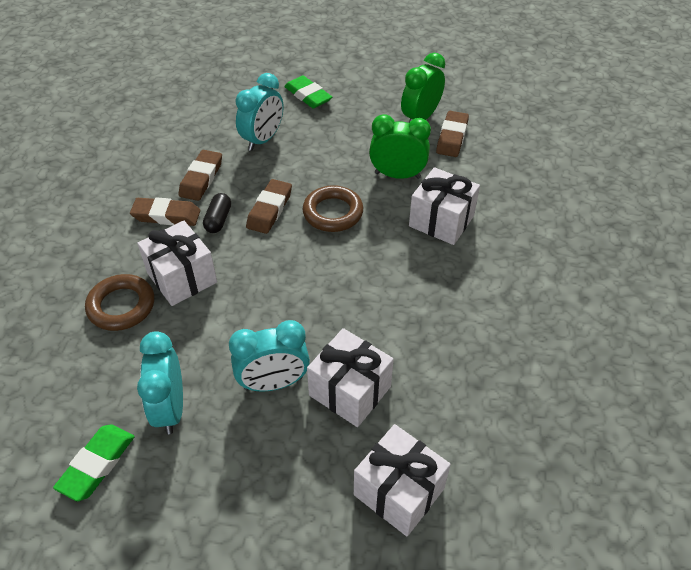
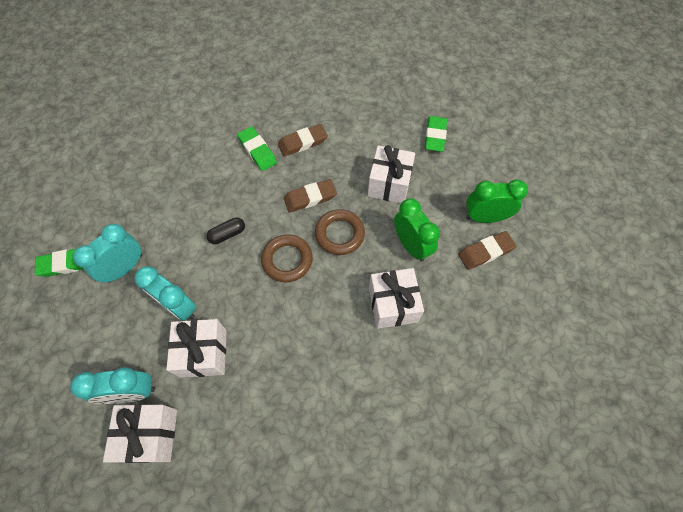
camera: 50 degrees right, 15 degrees up
brown ring [85,274,154,331] -> brown ring moved to [261,234,313,282]
brown eraser [130,197,200,226] -> green eraser [237,126,277,171]
white gift [137,221,217,306] -> white gift moved to [368,145,415,203]
black capsule [203,193,231,233] -> black capsule moved to [206,217,245,244]
turquoise clock [236,73,283,151] -> turquoise clock moved to [70,367,155,404]

